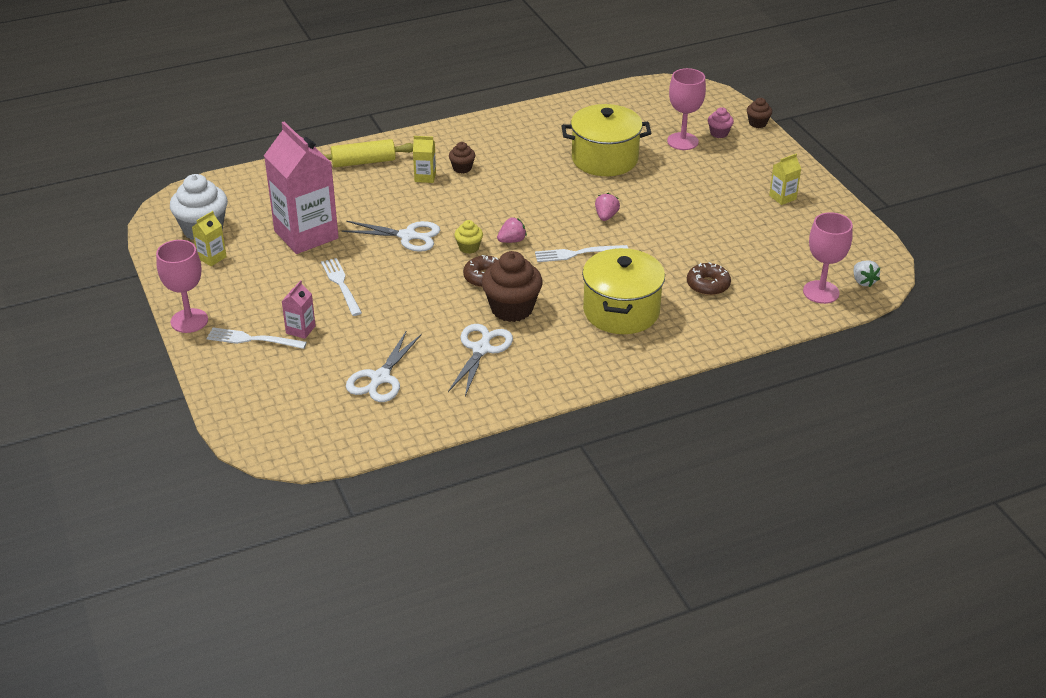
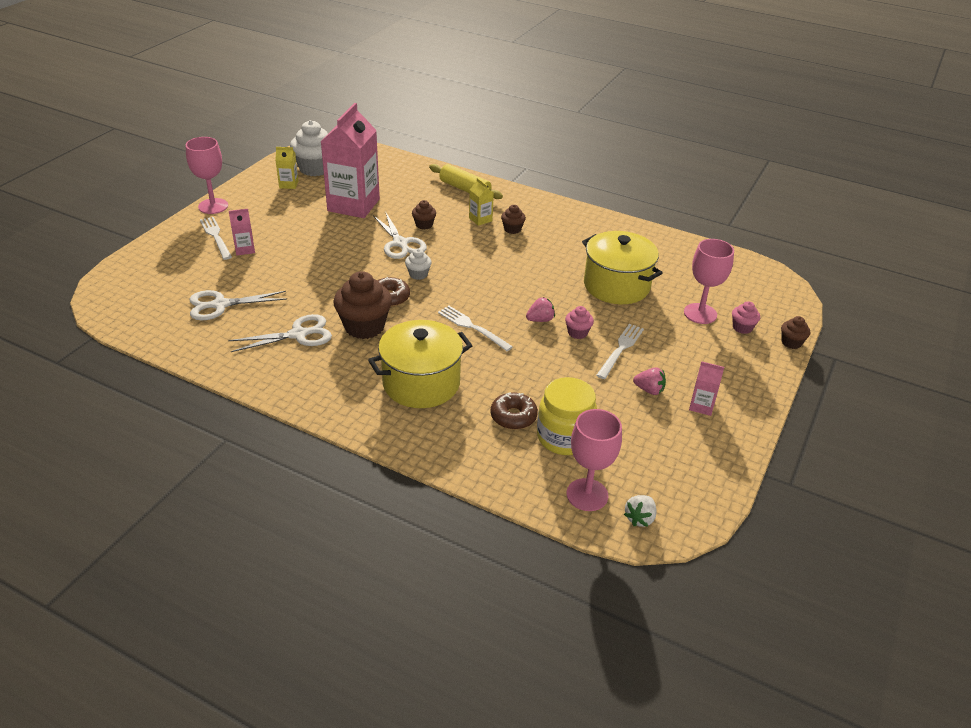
camera: 50 degrees right, 0 degrees up
white fork [321,258,362,316] -> white fork moved to [596,324,644,379]
yellow cupcake [454,220,483,254] -> white cupcake [405,249,432,280]
pink strawberry [497,217,527,243] -> pink strawberry moved to [633,367,666,395]
yellow carton [769,154,801,205] -> pink carton [689,361,724,416]
none -> brown cupcake [412,200,436,229]
none -> yellow jar [537,377,597,455]
none -> pink cupcake [565,306,594,339]

